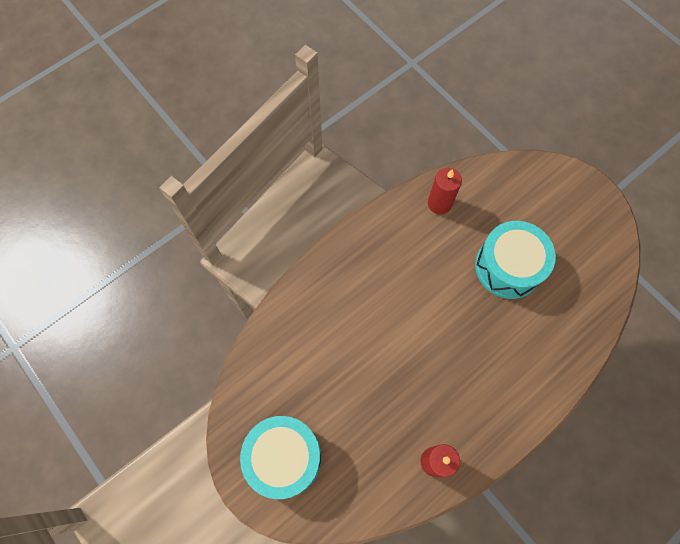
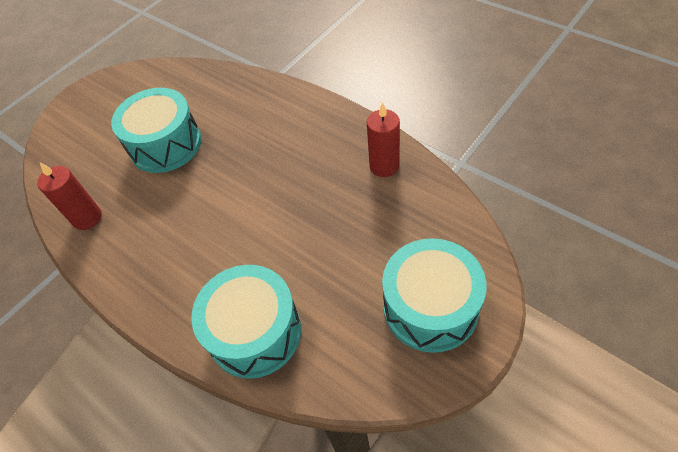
camera: 95 degrees left, 15 degrees down
none -> turquoise drum [191,265,301,379]

